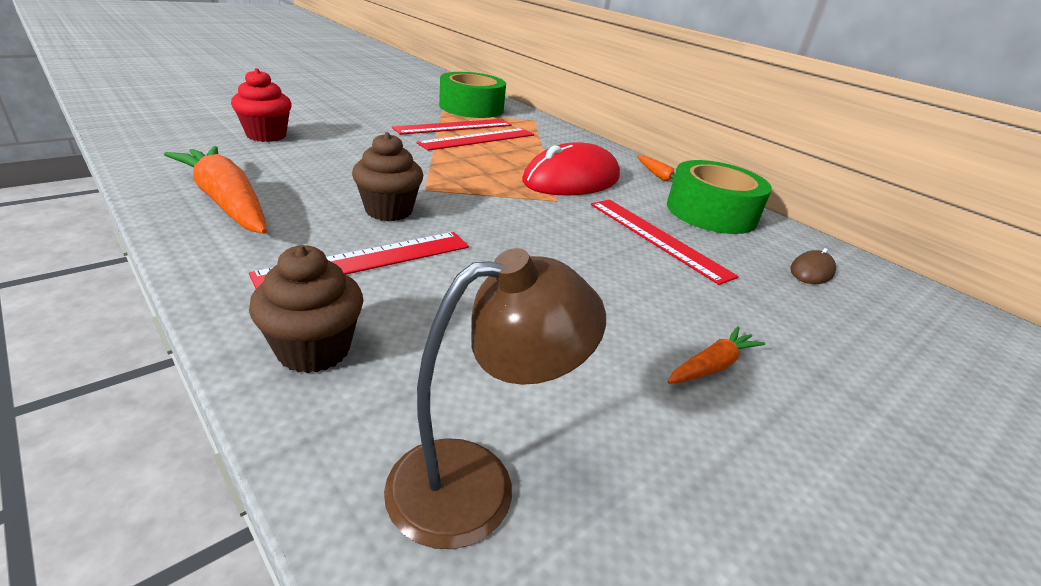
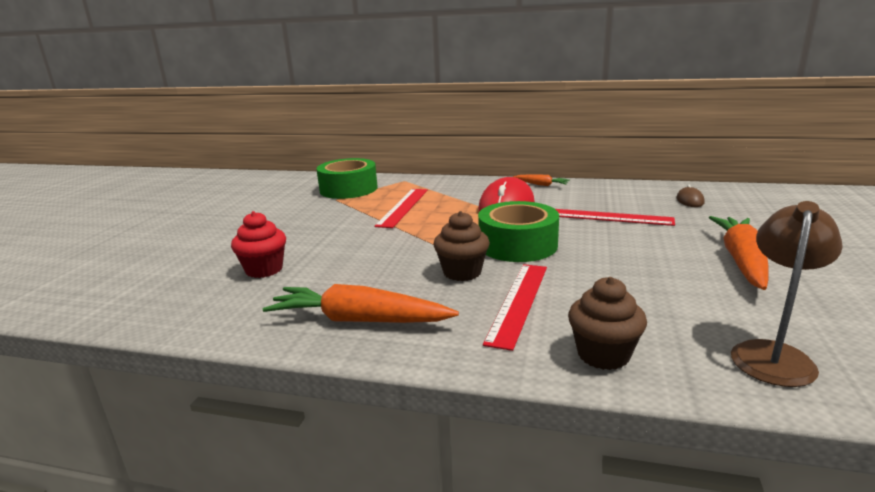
camera: 30 degrees left, 10 degrees down
red ruler [392,119,512,135] -> none
green tape [667,160,772,234] -> green tape moved to [478,201,559,262]
orange carrot [668,327,765,384] -> orange carrot [709,216,769,290], size x2.01

